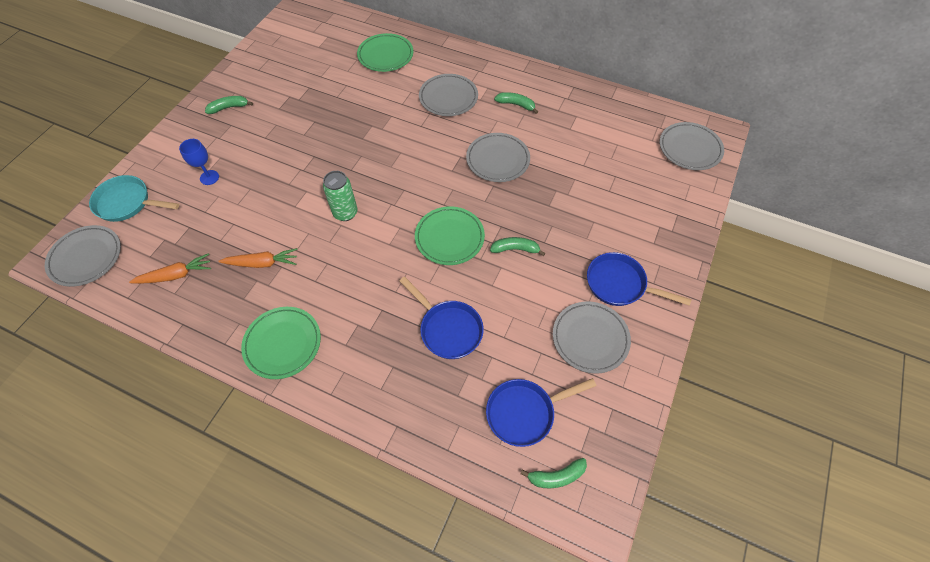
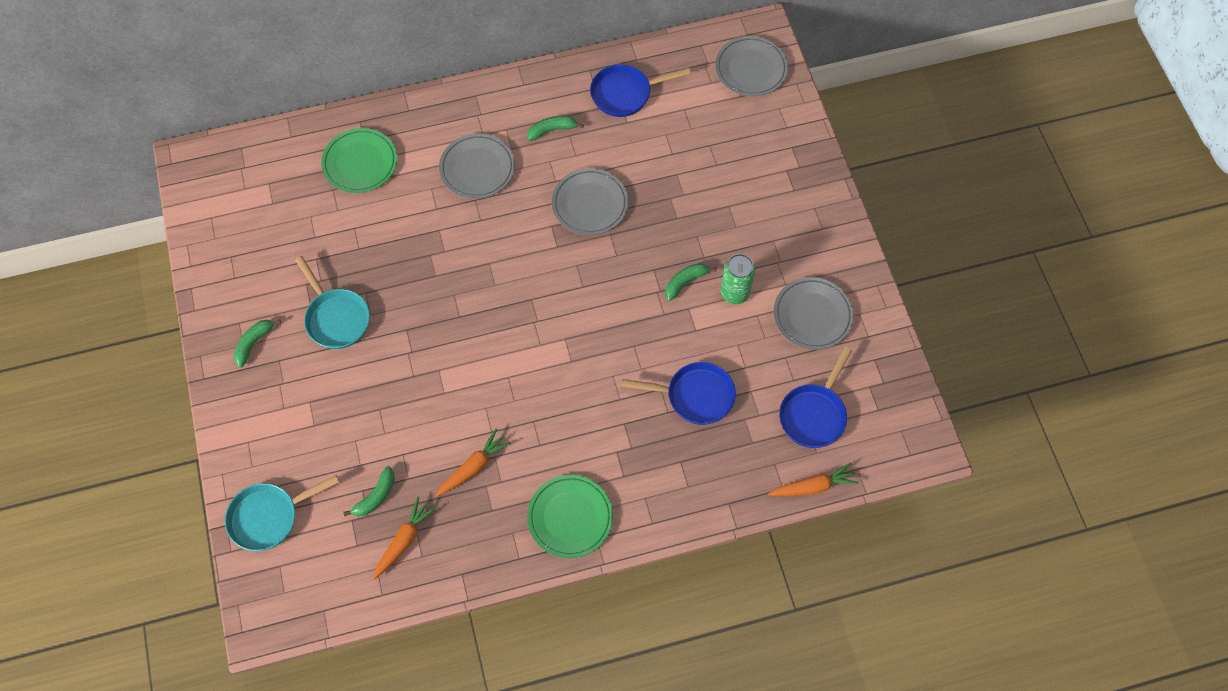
camera: 40 degrees left, 5 degrees up
grey plate [45,225,121,287] -> none
blue goblet [179,139,219,185] -> none
green can [323,171,358,221] -> green can moved to [720,254,755,304]
green plate [415,206,485,265] -> none
green banana [521,458,587,488] -> green banana moved to [343,466,395,517]
blue pan [587,252,692,306] -> blue pan moved to [590,65,691,117]
none -> turquoise pan [295,256,370,349]
none -> orange carrot [768,463,859,496]

